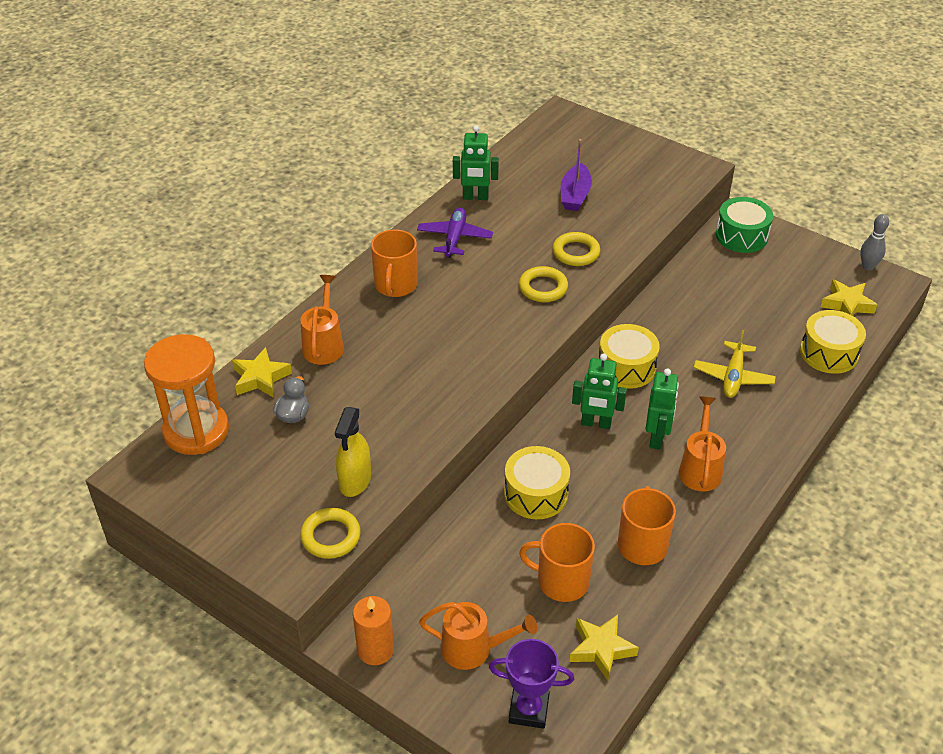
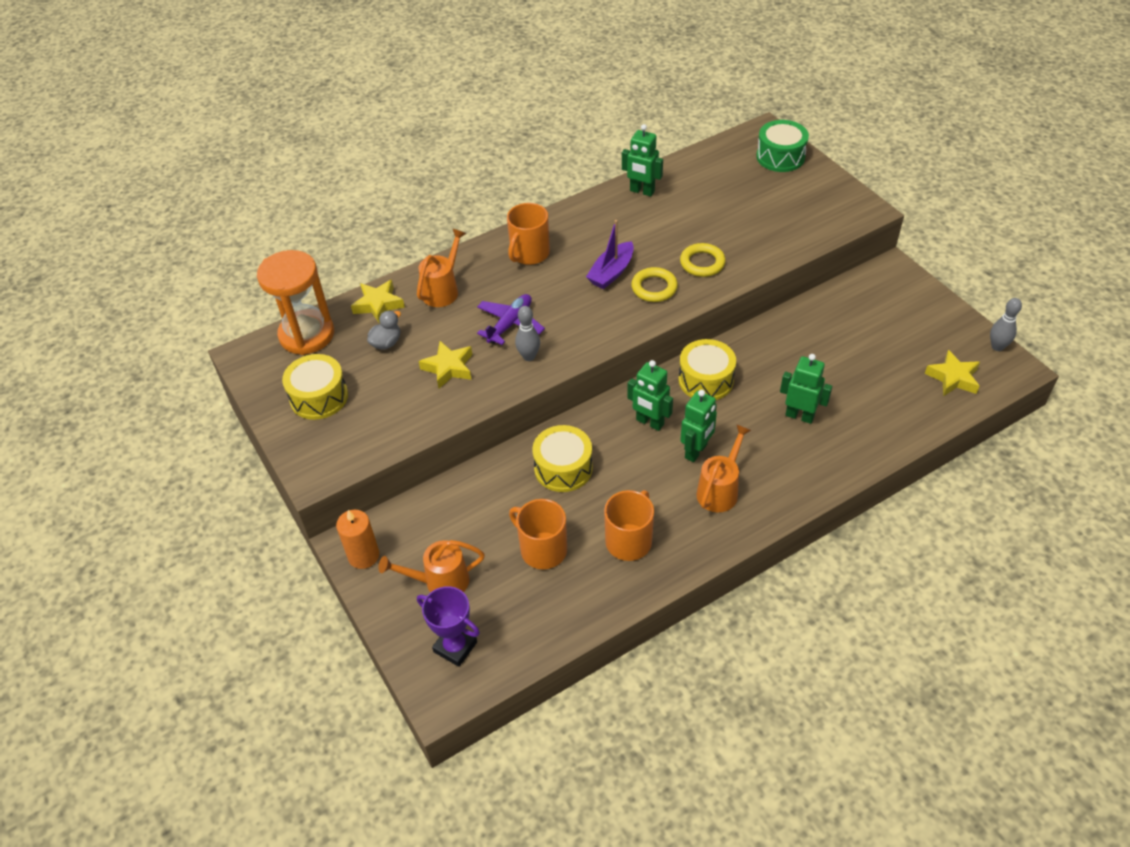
camera: 25 degrees right, 5 degrees up
yellow ring [300,508,361,559] -> none
yellow spray bottle [335,407,371,497] -> none
purple plane [417,207,493,258] -> purple plane moved to [477,294,545,345]
orange watering can [419,602,537,670] -> orange watering can turned 135 degrees clockwise [378,540,485,592]
purple boat [561,139,592,211] -> purple boat moved to [586,220,634,289]
yellow star [569,615,639,680] -> yellow star moved to [419,341,472,388]
yellow plane [694,330,776,398] -> green robot [780,354,832,424]
green drum [716,197,773,253] -> green drum moved to [756,120,809,172]
yellow drum [800,310,866,374] -> yellow drum moved to [282,354,348,420]
none -> grey bowling pin [515,306,540,361]

